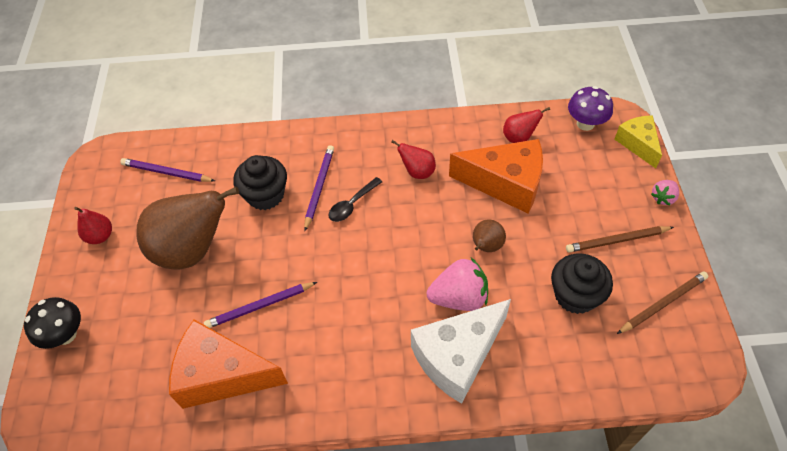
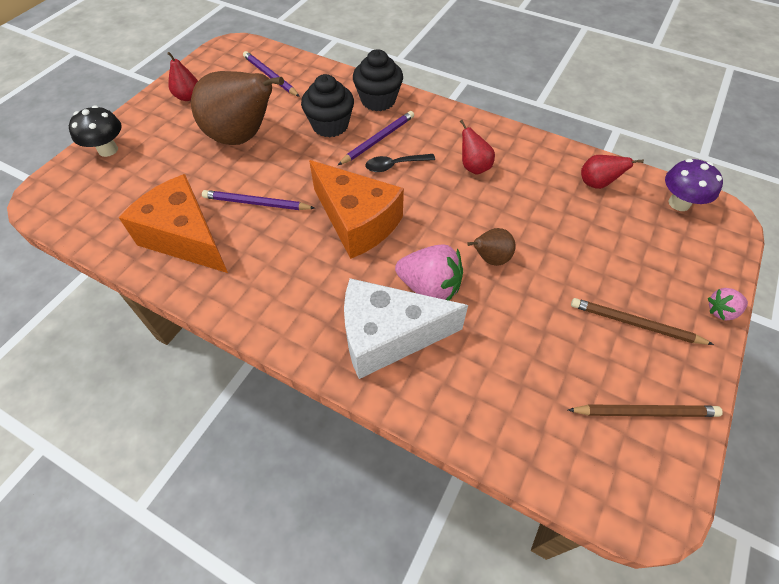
camera: 30 degrees right, 0 degrees up
orange cheese [449,139,543,213] -> orange cheese moved to [309,160,404,259]
black cupcake [551,253,613,314] -> black cupcake moved to [353,49,403,111]
yellow cheese [614,115,662,169] -> none

